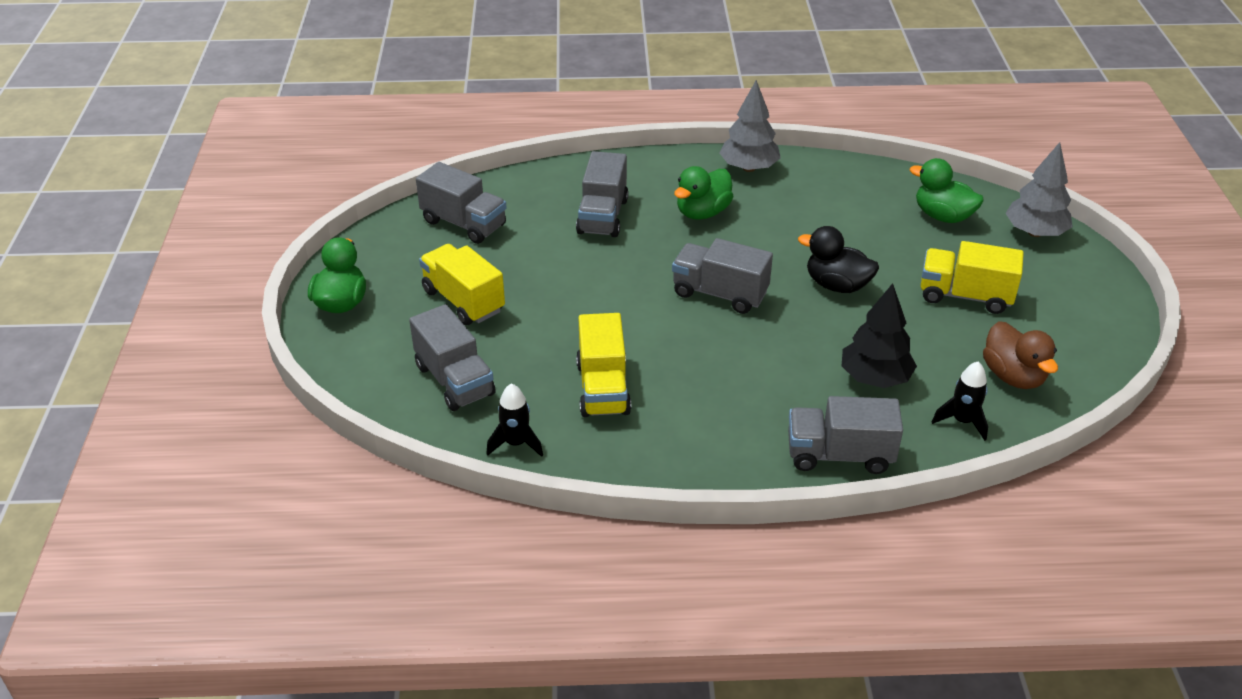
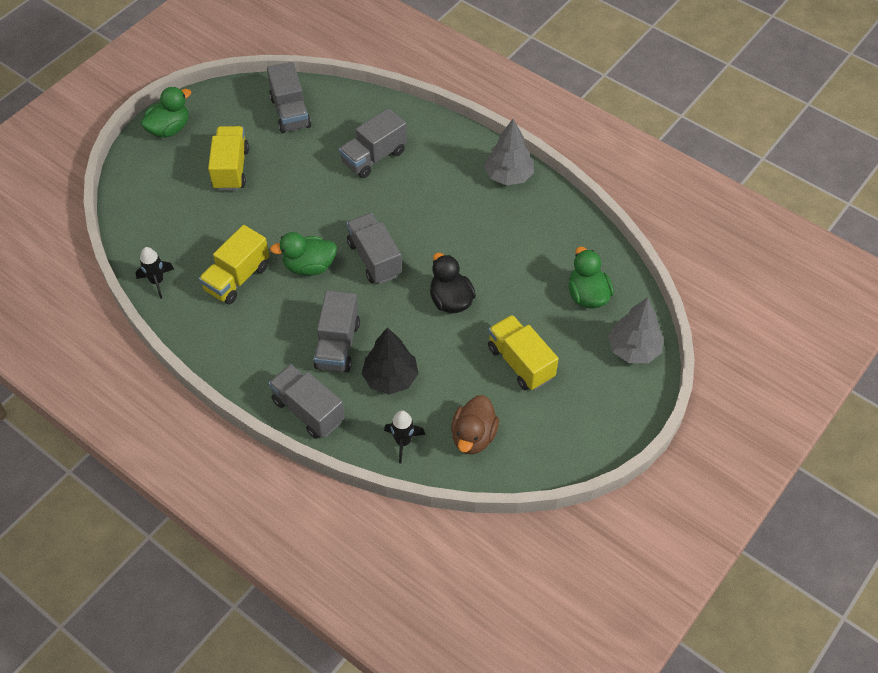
camera: 40 degrees right, 15 degrees up
grey truck [409,304,496,411] -> grey truck moved to [313,290,360,372]
green duck [674,166,734,220] -> green duck moved to [270,232,337,276]

